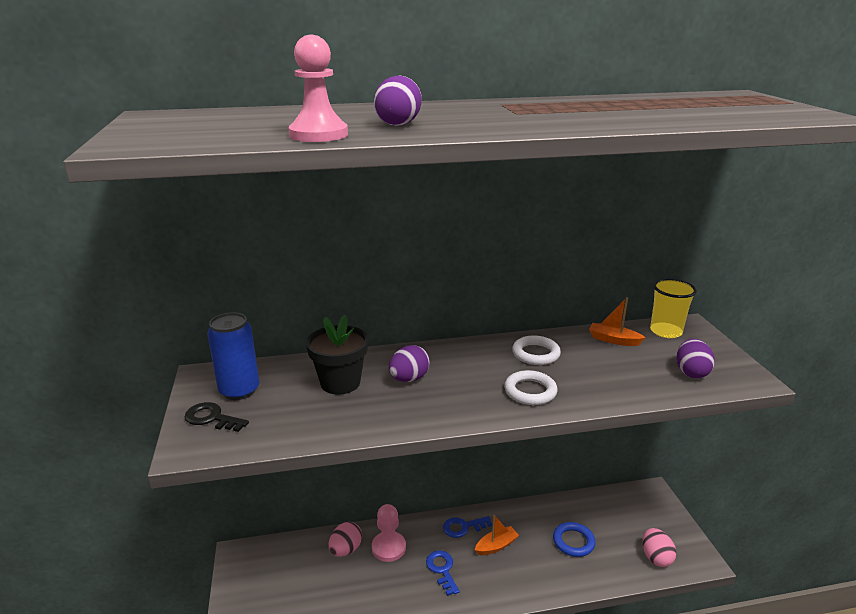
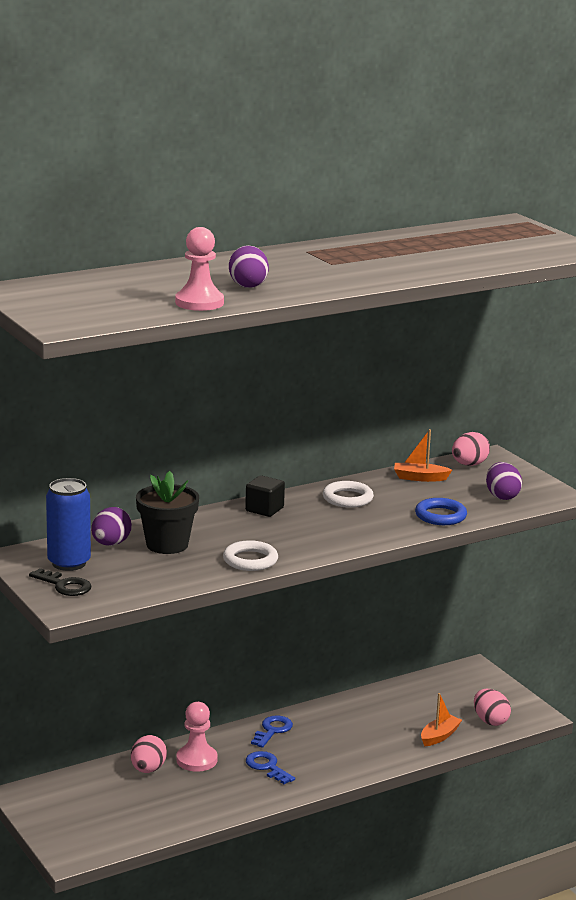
camera: 20 degrees left, 5 degrees down
black key [185,402,249,432] -> black key turned 150 degrees counterclockwise [29,568,92,596]
purple egg [389,345,430,382] -> purple egg moved to [91,507,132,546]
blue key [443,516,492,538] -> blue key turned 150 degrees clockwise [251,715,293,748]
orange boat [475,515,519,555] -> orange boat moved to [421,693,462,746]
white ring [504,370,558,405] -> white ring moved to [223,540,278,571]
blue ring [553,522,596,557] -> blue ring moved to [415,498,467,525]
yellow cup [650,279,697,338] -> pink egg [452,432,490,466]
none -> black cube [245,475,285,517]

